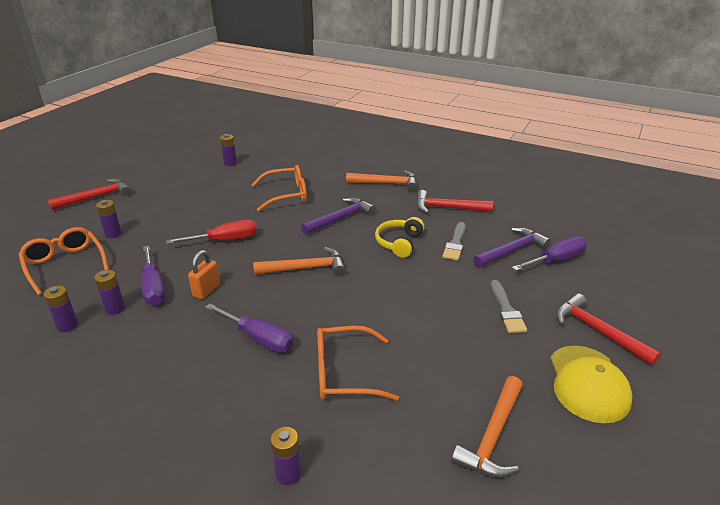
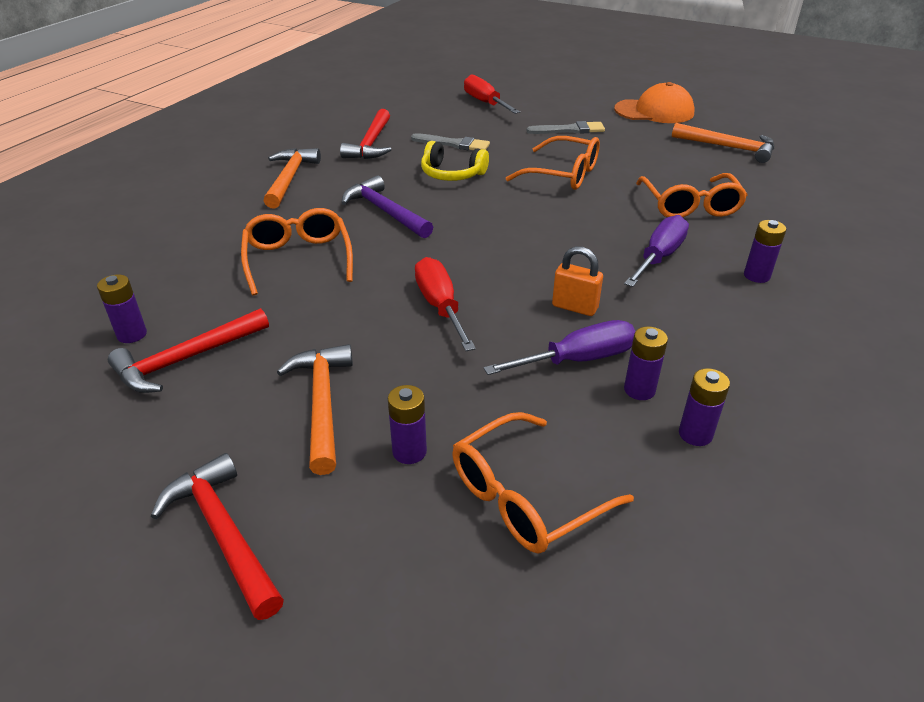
camera: 90 degrees left, 5 degrees up
orange hammer [253,247,345,276] -> orange hammer moved to [277,344,353,475]
purple battery [270,427,302,485] -> purple battery moved to [744,220,786,283]
purple hammer [473,227,551,268] -> none
purple screwdriver [512,236,587,271] -> red screwdriver [464,74,520,114]
yellow cap [550,346,633,423] -> orange cap [614,82,695,123]
red hammer [556,293,661,366] -> red hammer moved to [108,308,269,393]
none -> orange glasses [506,136,600,190]

